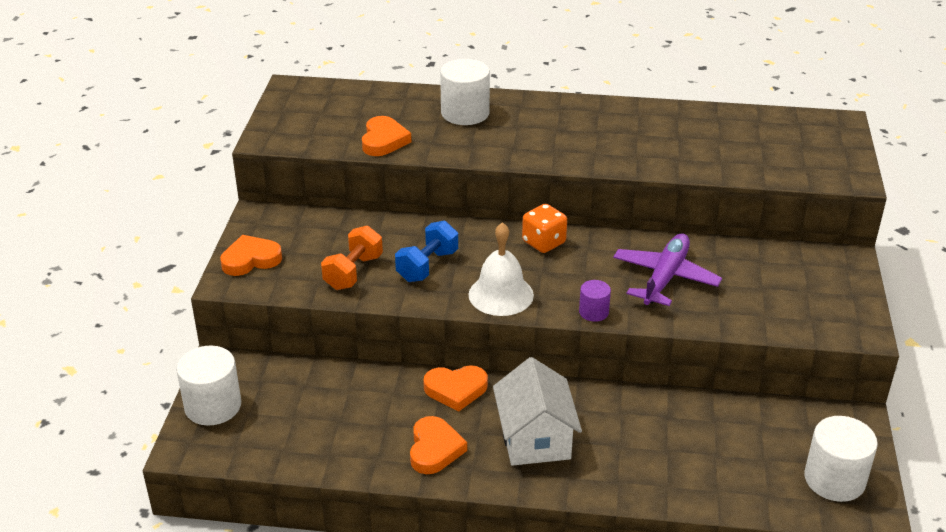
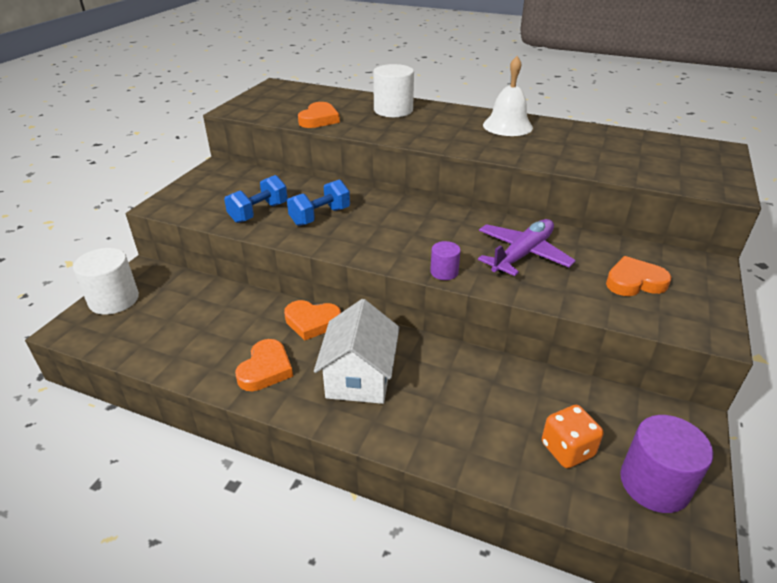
camera: 15 degrees right, 0 degrees up
orange heart [220,235,282,276] -> orange heart moved to [606,256,671,296]
orange dumbbell [321,226,383,290] -> blue dumbbell [224,175,288,223]
white bell [468,222,534,316] -> white bell moved to [483,56,533,136]
orange dice [522,204,567,253] -> orange dice moved to [542,405,603,468]
white cylinder [804,416,878,502] -> purple cylinder [620,415,713,513]

